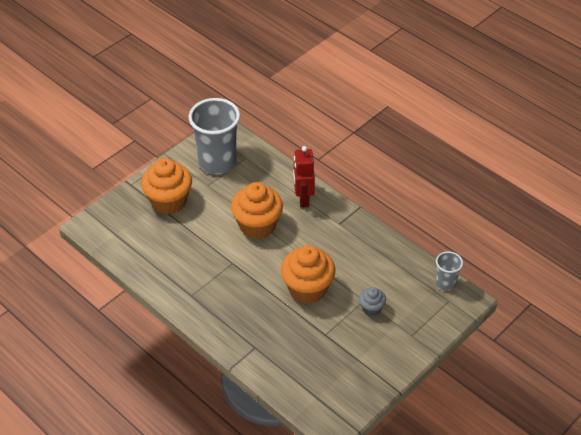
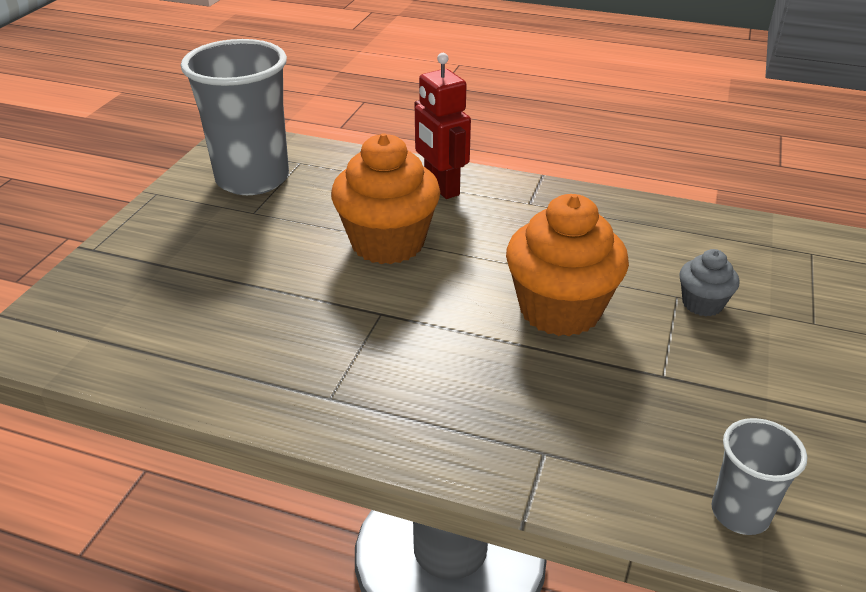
camera: 25 degrees left, 10 degrees down
orange cupcake [141,158,192,214] -> none
grey cup [436,251,463,291] -> grey cup moved to [712,418,807,535]

